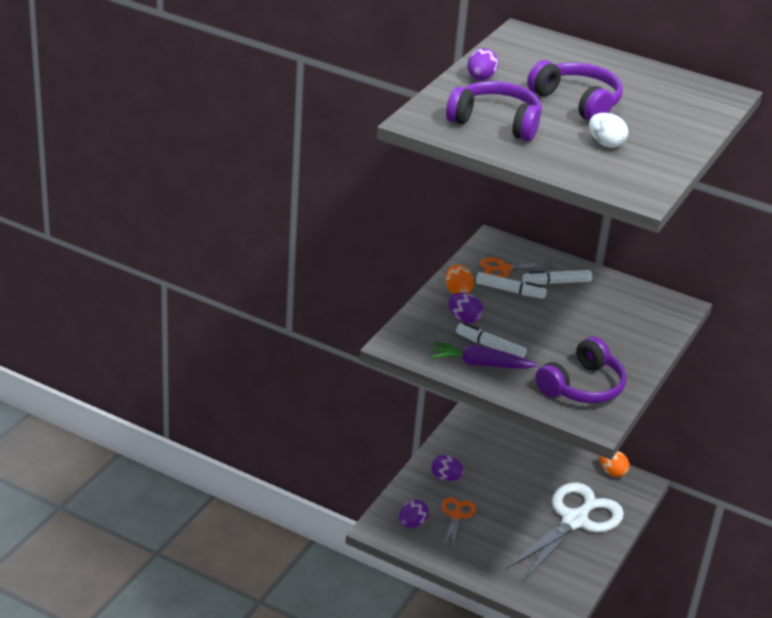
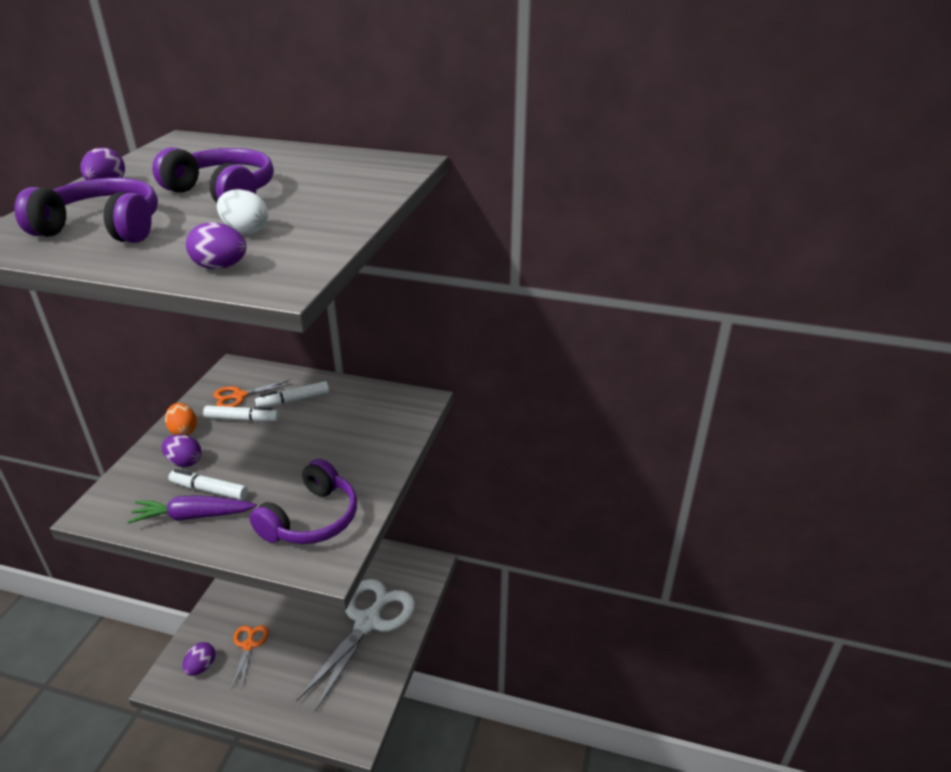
camera: 10 degrees left, 0 degrees up
purple egg [432,455,464,481] -> purple egg moved to [186,223,246,269]
orange egg [599,451,630,477] -> none

